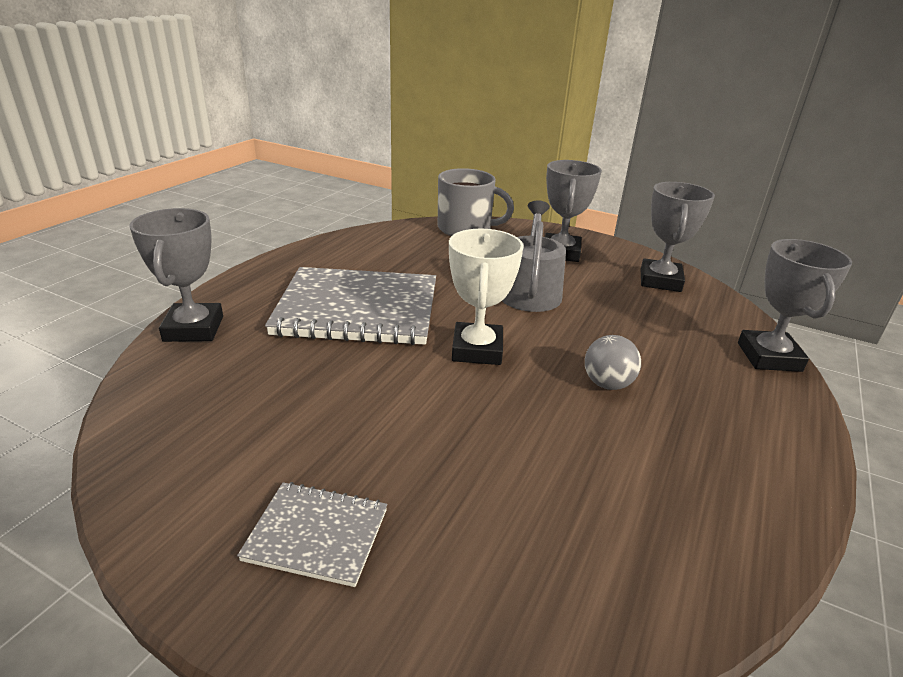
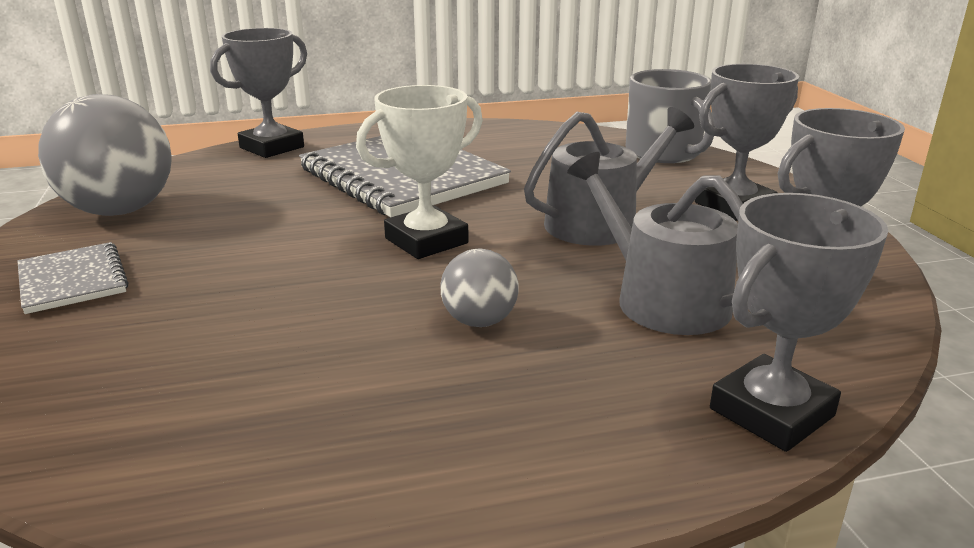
camera: 50 degrees right, 5 degrees down
none -> grey ball [38,94,172,216]
none -> grey watering can [567,152,743,335]

